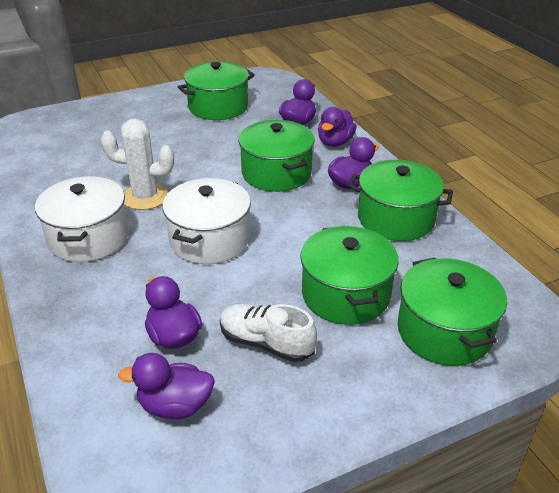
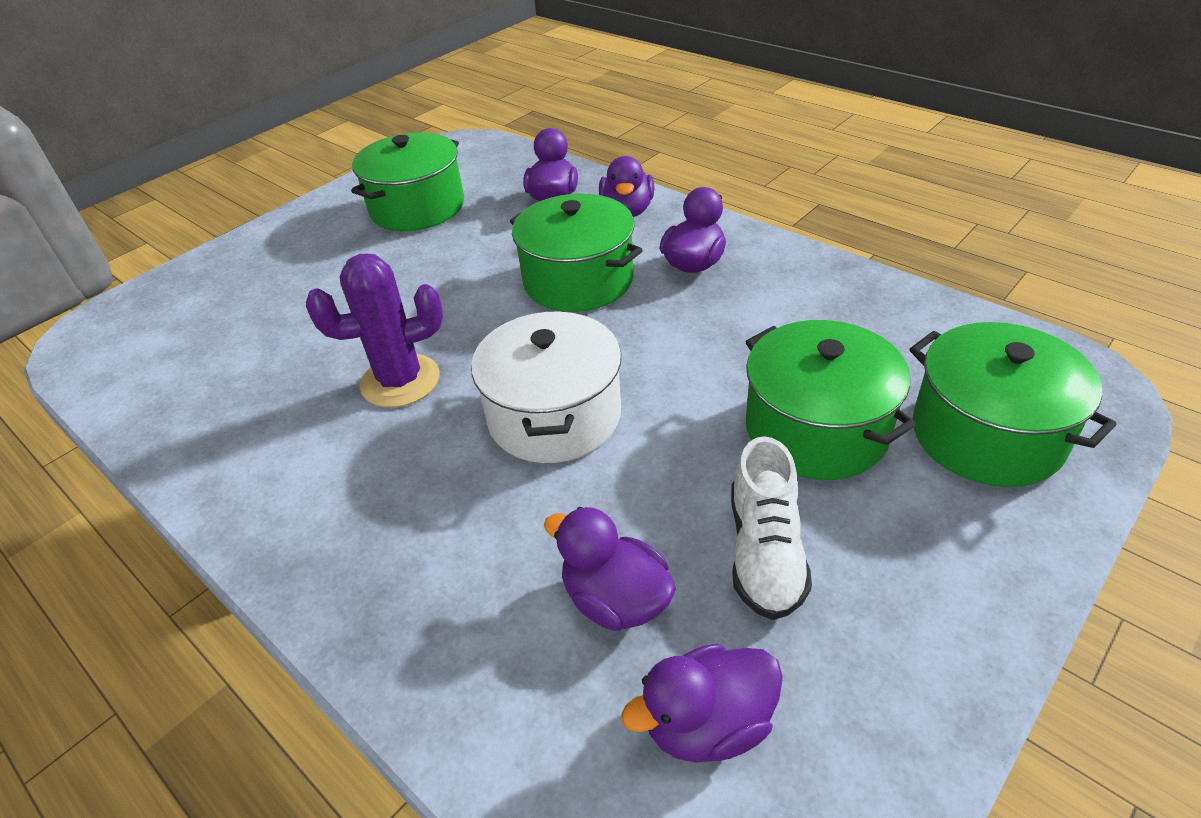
camera: 20 degrees left, 5 degrees up
white pot [35,176,129,262] -> none
white cactus [101,119,174,210] -> purple cactus [306,254,443,408]
white shoe [220,304,317,362] -> white shoe turned 90 degrees counterclockwise [731,436,812,620]
green pot [348,160,453,241] -> none

